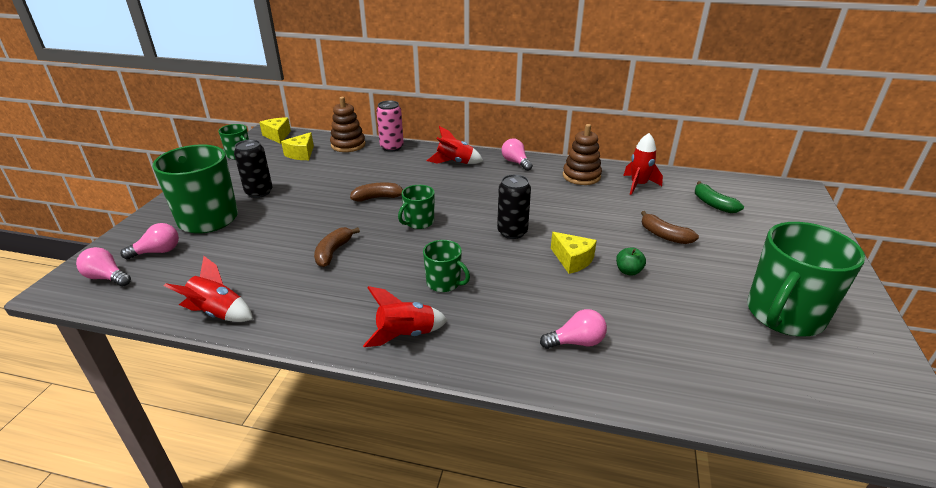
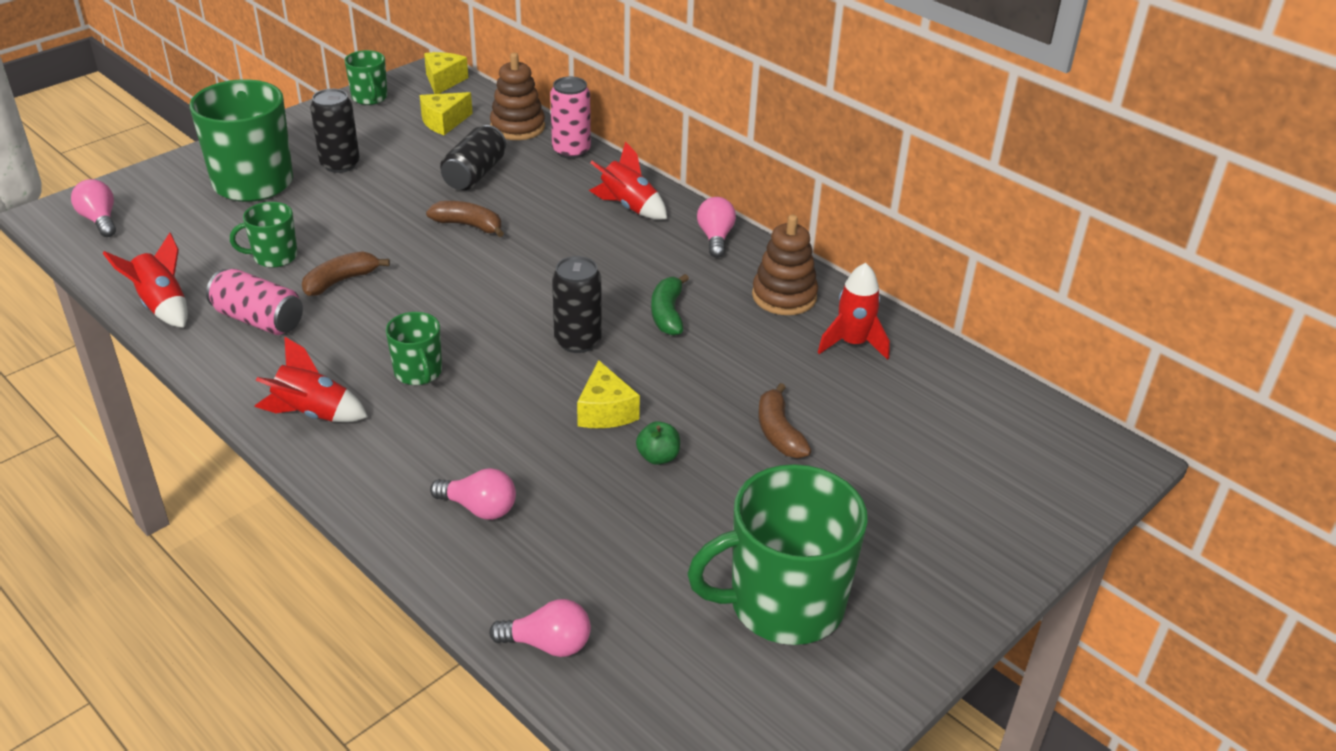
camera: 30 degrees right, 5 degrees up
pink light bulb [120,223,179,259] -> pink light bulb moved to [489,599,591,657]
green mug [398,185,435,229] -> green mug moved to [230,202,298,268]
green banana [695,181,744,213] -> green banana moved to [651,274,689,336]
none -> pink can [206,269,303,335]
none -> black can [440,125,506,190]

